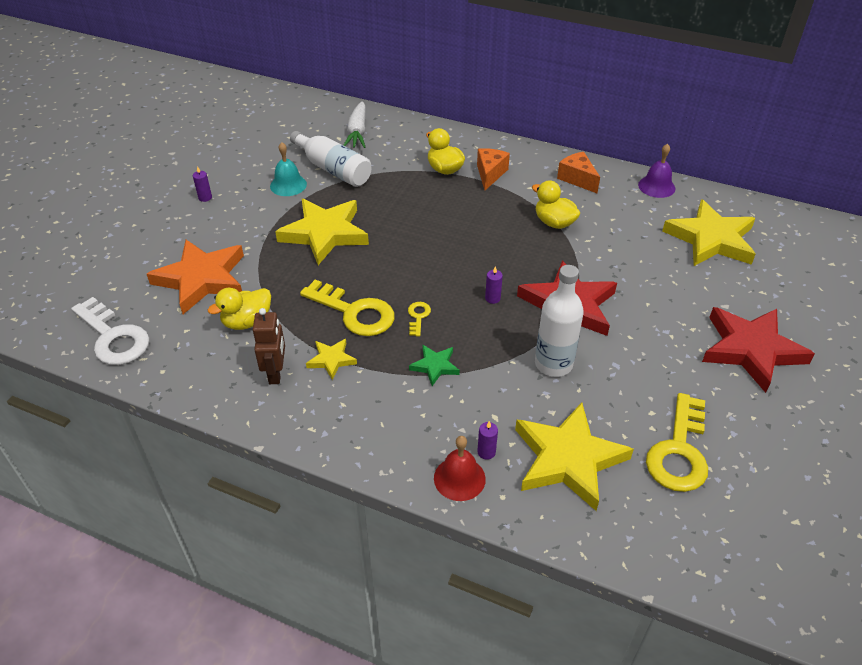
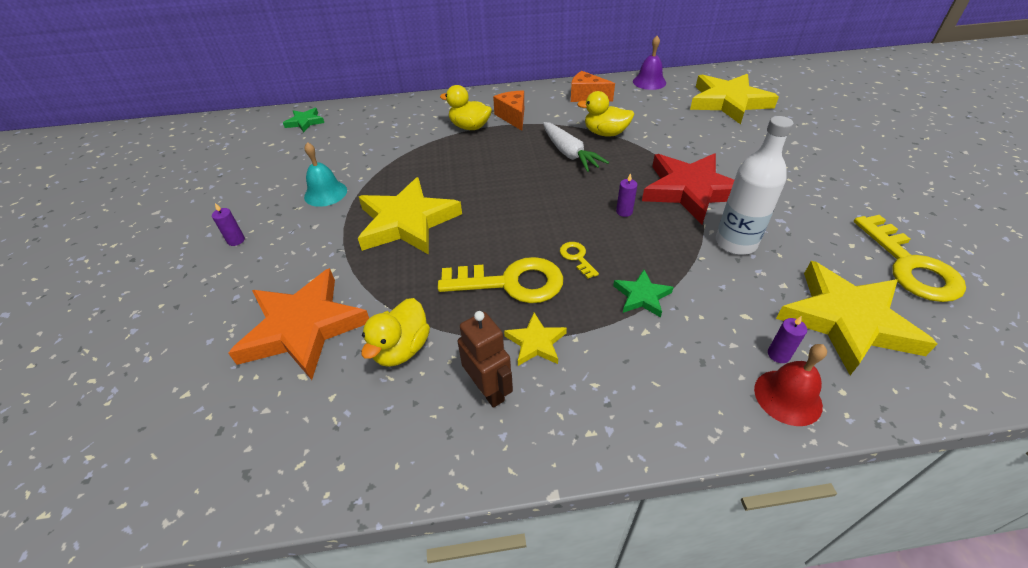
camera: 30 degrees left, 0 degrees up
white key [71,297,149,365] -> none
white bottle [290,131,371,187] -> none
white carrot [344,101,366,148] -> white carrot moved to [543,122,609,172]
red star [702,307,815,393] -> none
none -> green star [283,108,324,132]

